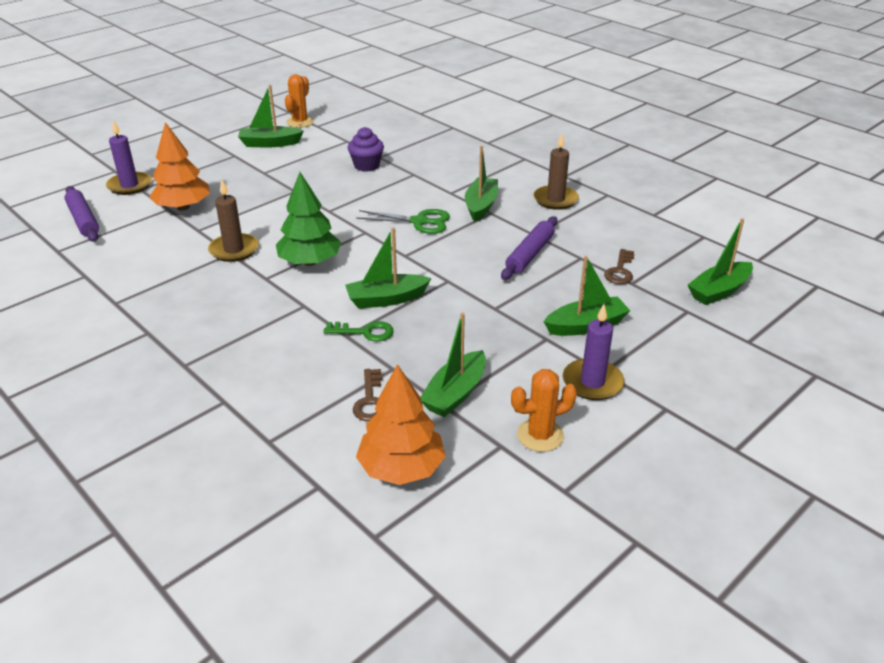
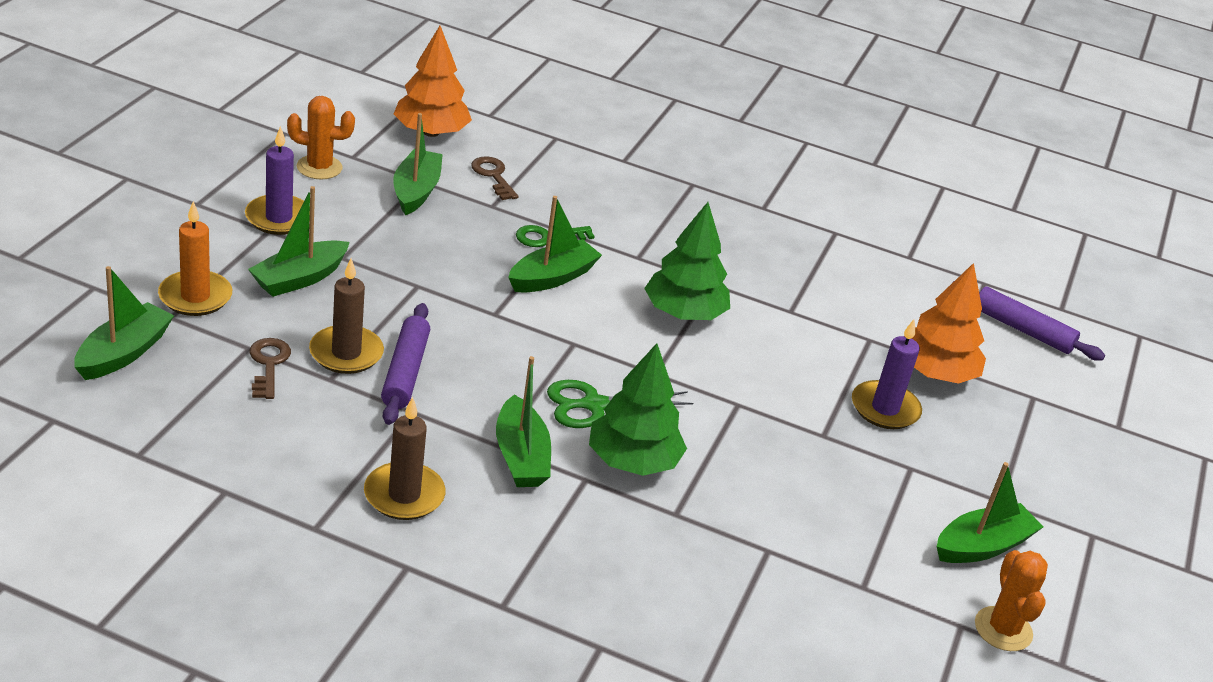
camera: 150 degrees right, 0 degrees up
purple candle [106,120,152,195] -> purple candle moved to [852,319,922,429]
brown candle [208,179,259,262] -> brown candle moved to [309,258,384,374]
purple cupcake [348,127,384,172] -> none
orange cactus [511,369,577,452] -> orange cactus turned 45 degrees clockwise [287,96,355,179]
none -> orange candle [158,201,232,316]
none -> green tree [589,343,687,476]

